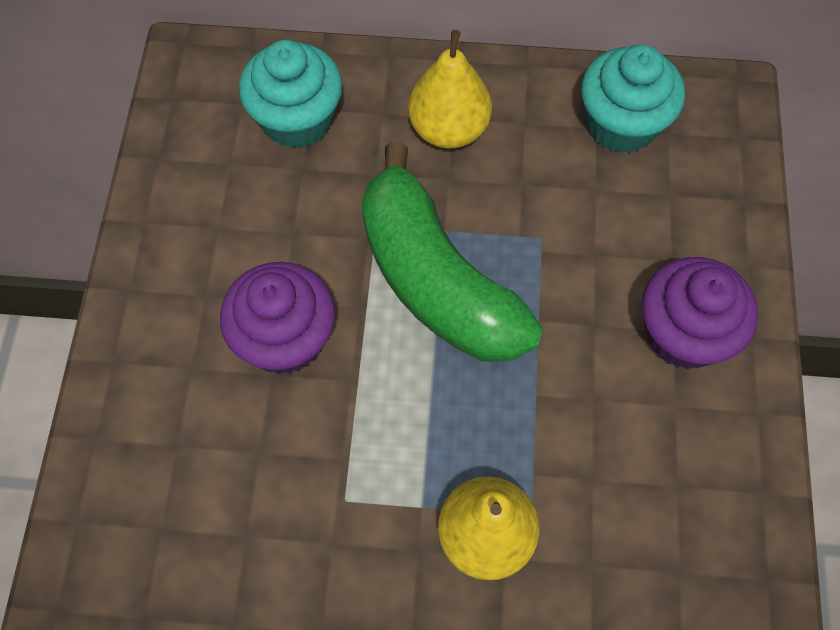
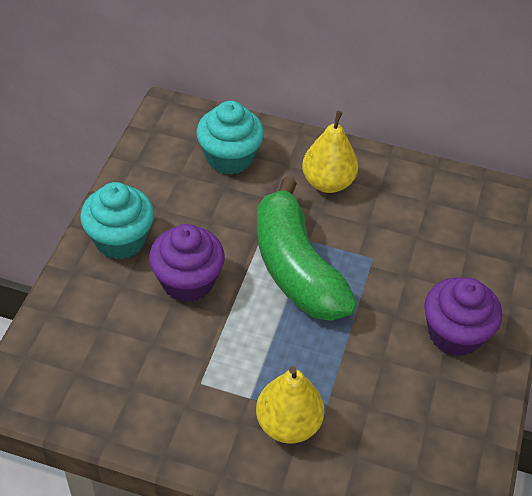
camera: 10 degrees right, 15 degrees down
turquoise cupcake [581,45,685,153] -> turquoise cupcake moved to [80,182,154,259]

